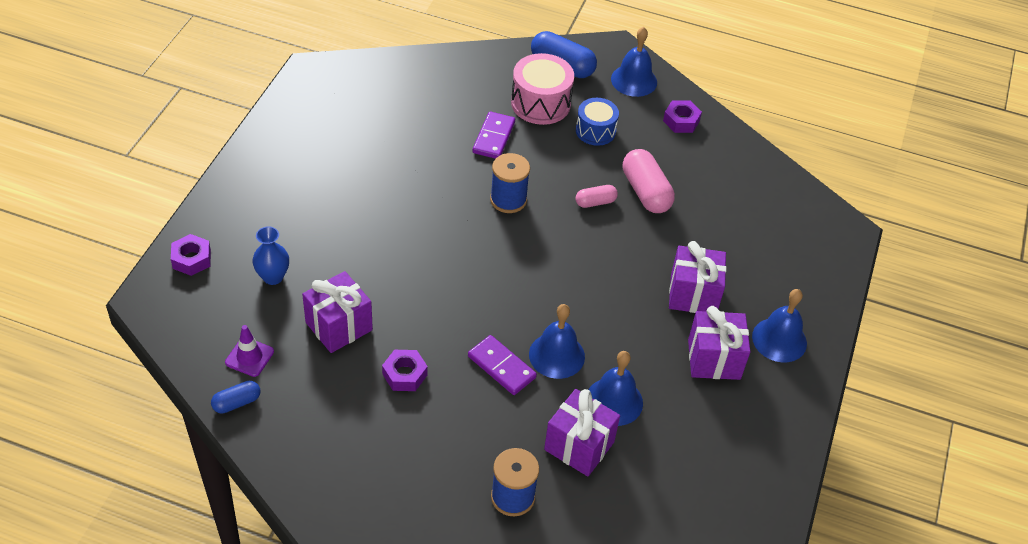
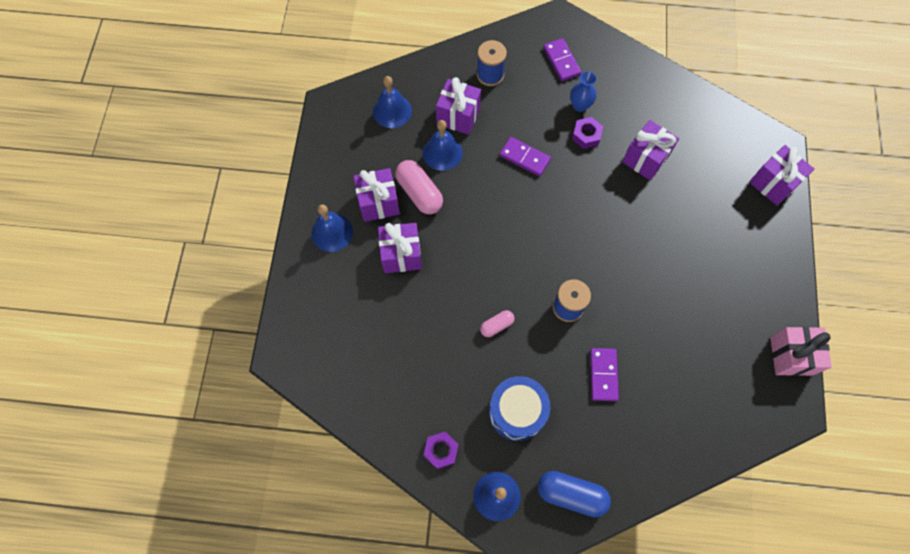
camera: 170 degrees right, 20 degrees up
purple nut [171,234,211,276] -> purple gift [749,145,814,206]
blue capsule [211,381,261,414] -> none
purple traffic cone [225,325,274,377] -> none
blue vase [253,226,289,285] -> blue vase moved to [570,71,597,112]
pink drum [511,53,574,125] -> none
blue bell [529,304,585,379] -> blue bell moved to [373,76,412,128]
blue drum [576,98,619,146] -> blue drum [489,376,550,441], size x1.51
pink capsule [623,149,675,213] -> pink capsule moved to [395,160,443,214]
none -> purple domino [543,38,581,81]
none -> pink gift [770,327,832,376]

